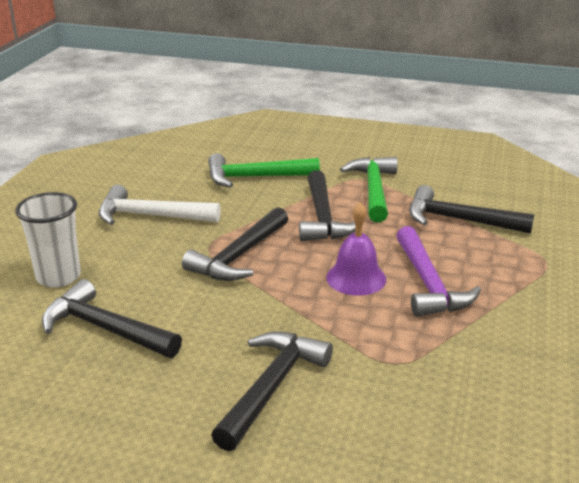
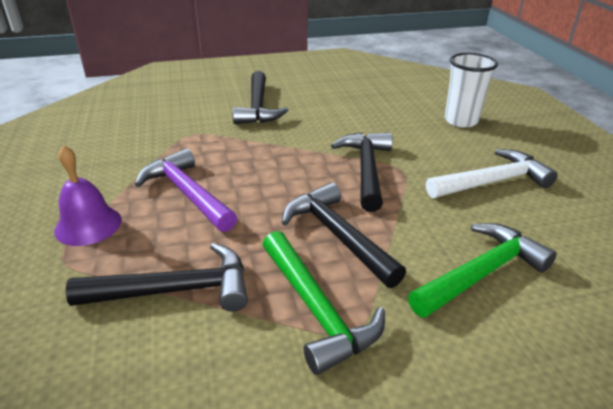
camera: 150 degrees right, 5 degrees up
black hammer [42,279,182,358] -> none
purple bell [326,202,386,296] -> purple bell moved to [54,145,122,246]

